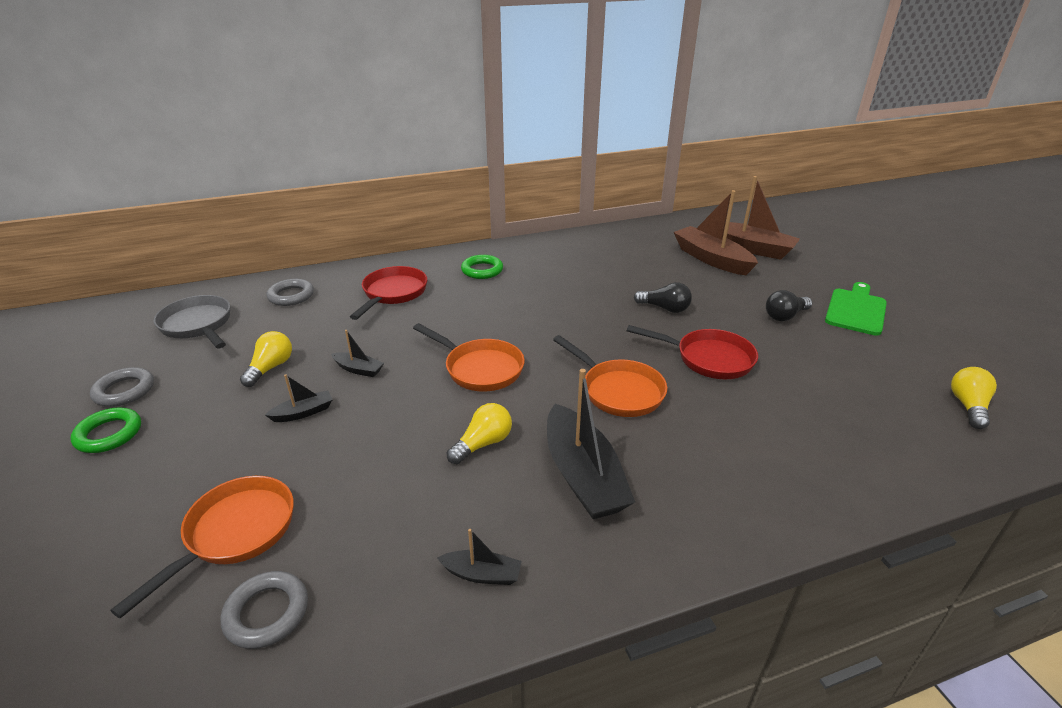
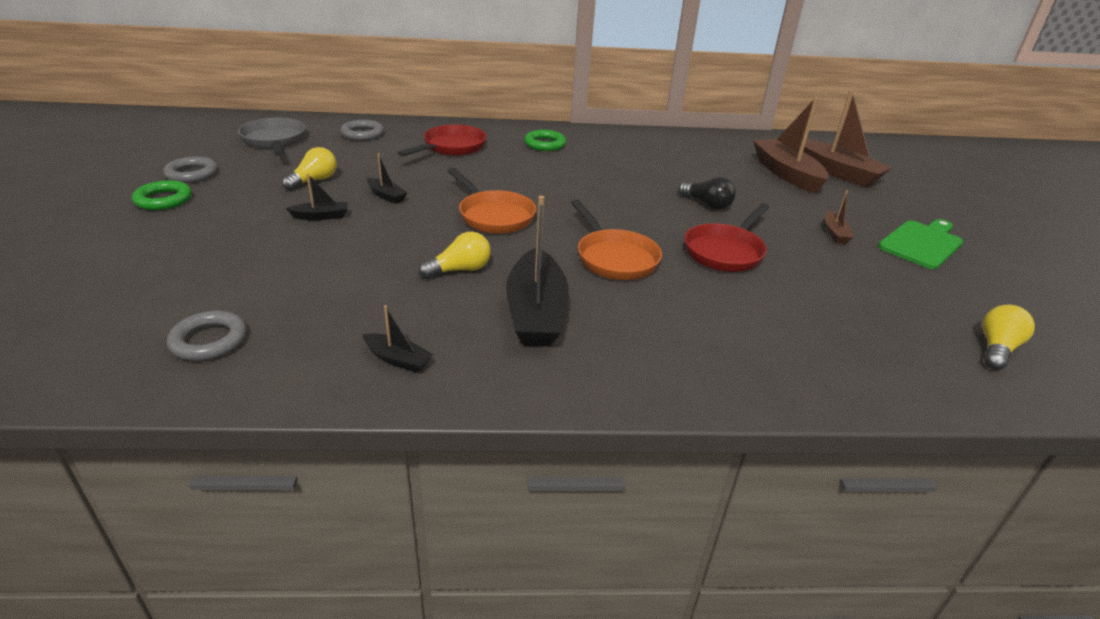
camera: 15 degrees right, 0 degrees up
orange pan [110,476,294,618] -> none
red pan [627,325,758,379] -> red pan turned 90 degrees clockwise [684,203,770,272]
black light bulb [766,290,812,321] -> brown boat [825,190,854,244]

